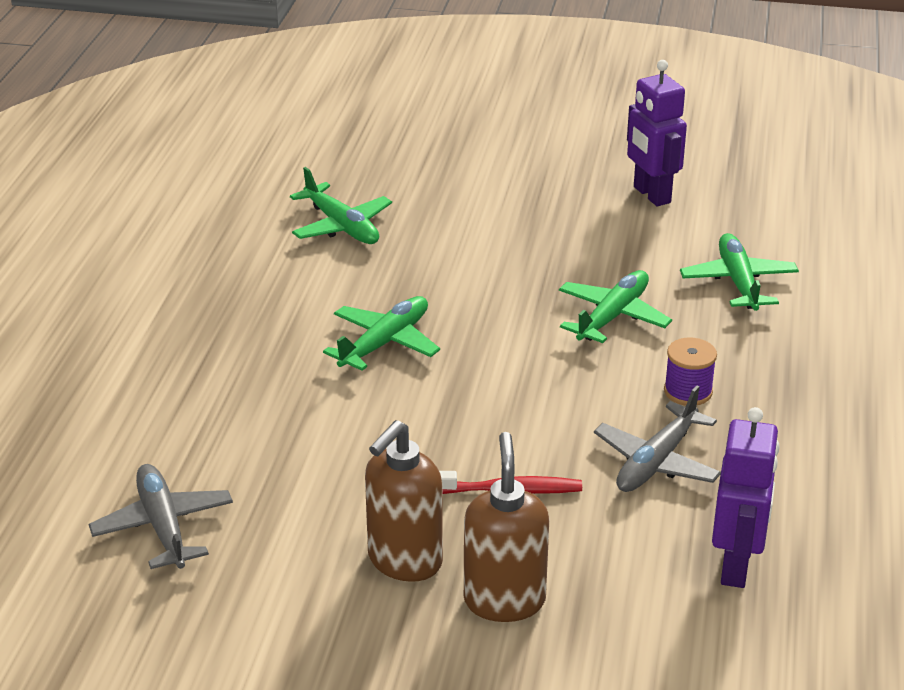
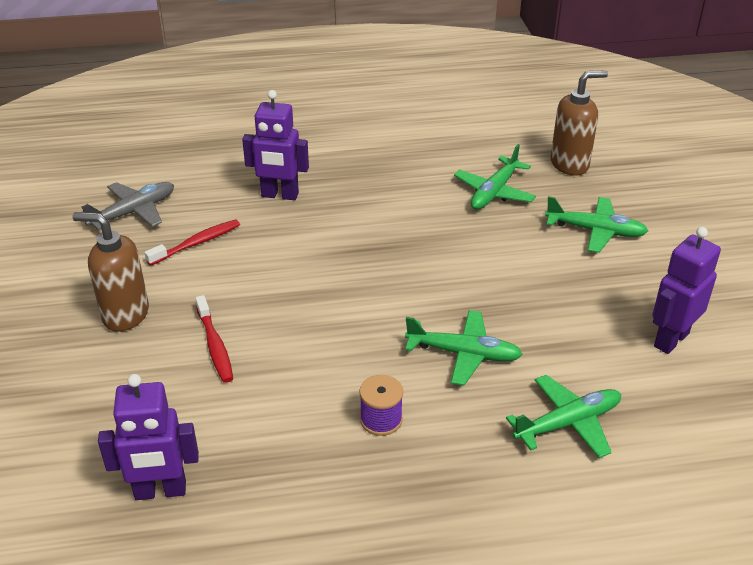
camera: 70 degrees right, 5 degrees up
green plane [323,296,440,371] -> green plane moved to [545,196,648,253]
brown soap dispenser [464,432,549,622] -> brown soap dispenser moved to [551,70,608,176]
grey plane [594,386,721,492] -> none
none -> red toothbrush [144,219,240,266]
none -> purple robot [242,90,309,200]

